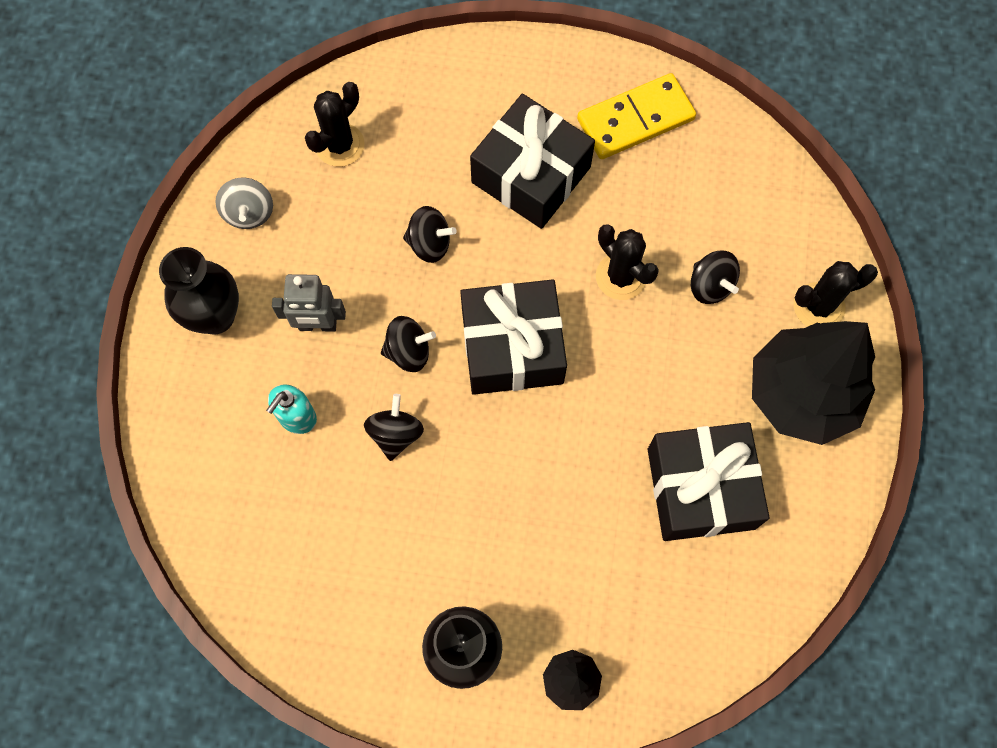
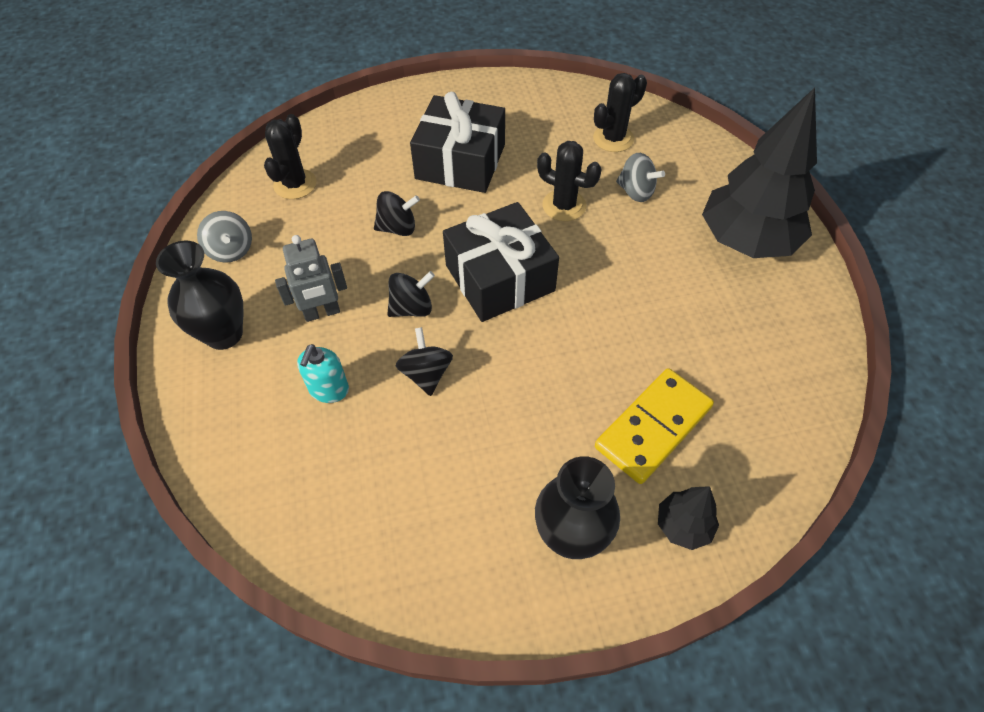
camera: 20 degrees left, 15 degrees down
yellow domino [577,73,696,159] -> yellow domino moved to [595,368,714,484]
black gift [648,422,770,541] -> none
black spinning top [691,251,740,304] -> grey spinning top [616,153,665,202]
black cactus [794,261,878,327] -> black cactus moved to [593,73,647,152]

